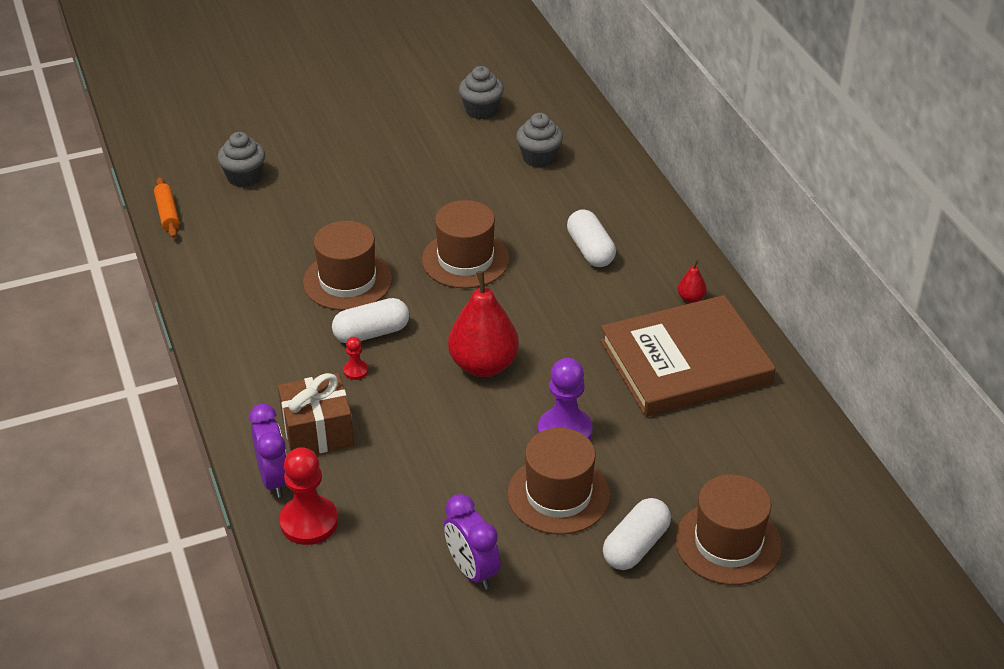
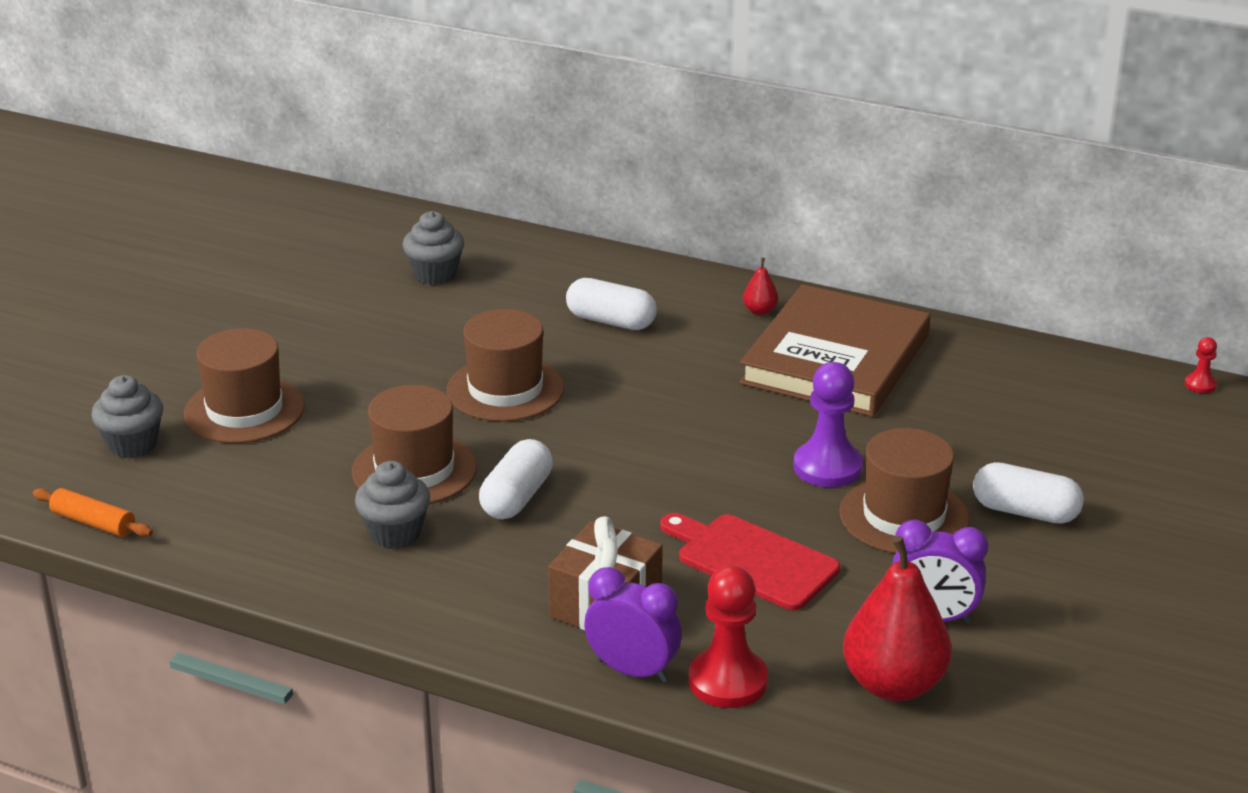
camera: 45 degrees left, 10 degrees down
red pawn [343,337,369,380] -> red pawn moved to [1185,337,1217,393]
red pear [448,271,519,377] -> red pear moved to [843,536,952,701]
grey cupcake [459,66,504,119] -> grey cupcake moved to [355,461,430,549]
white capsule [603,498,671,570] -> white capsule turned 60 degrees counterclockwise [973,462,1084,524]
brown hat [675,474,782,585] -> brown hat moved to [184,328,305,443]
none -> red cutting board [660,513,840,610]

